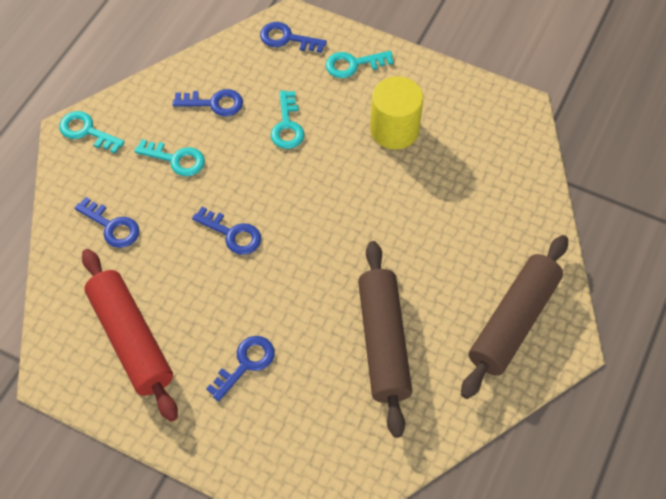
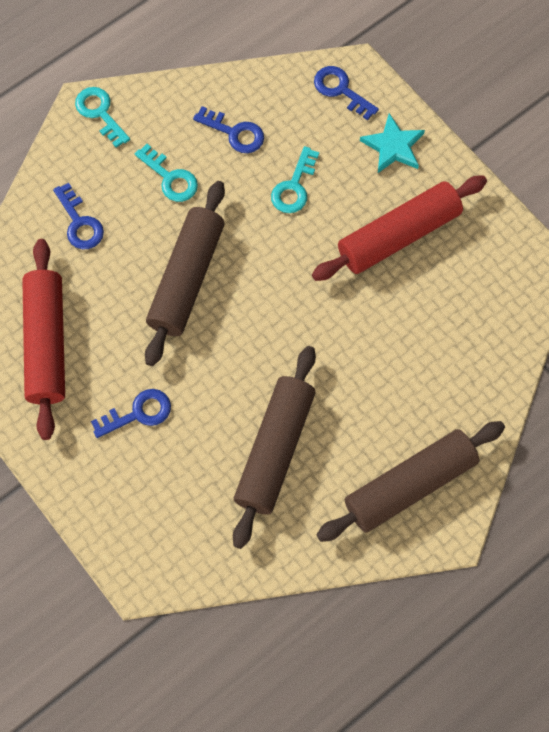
camera: 25 degrees right, 10 degrees up
blue key [192,207,261,255] -> brown rolling pin [145,181,225,366]
turquoise key [326,51,394,78] -> turquoise star [360,113,425,173]
yellow cylinder [370,76,423,149] -> red rolling pin [312,175,487,281]

